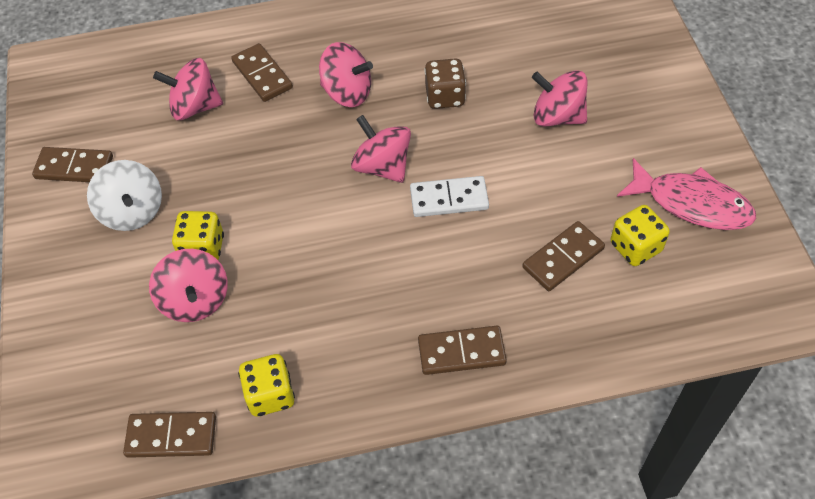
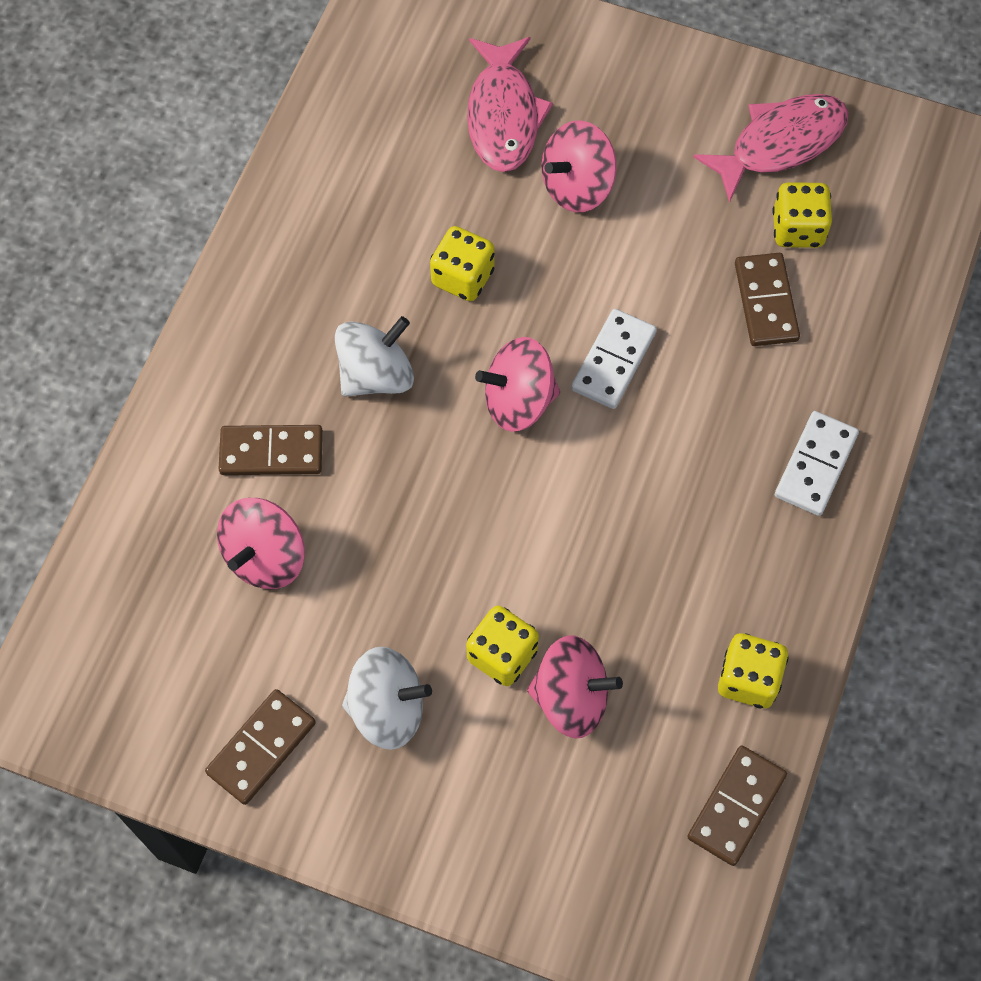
camera: 60 degrees left, 10 degrees up
pink spinning top [319,42,373,107] -> white spinning top [335,316,414,397]
brown domino [418,326,507,375] -> white domino [775,411,859,516]
brown dice [424,58,466,109] -> yellow dice [430,226,495,301]
none -> pink fish [467,37,553,172]

